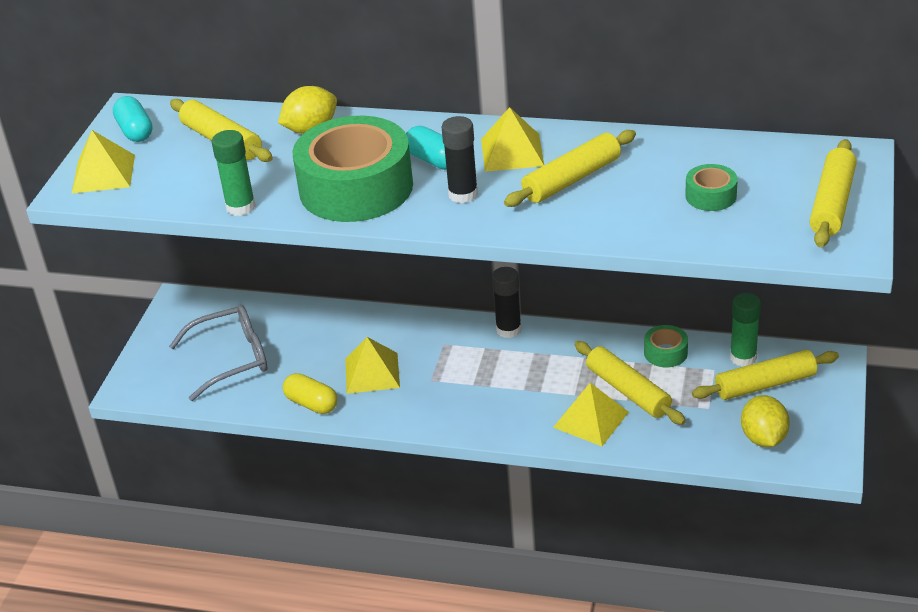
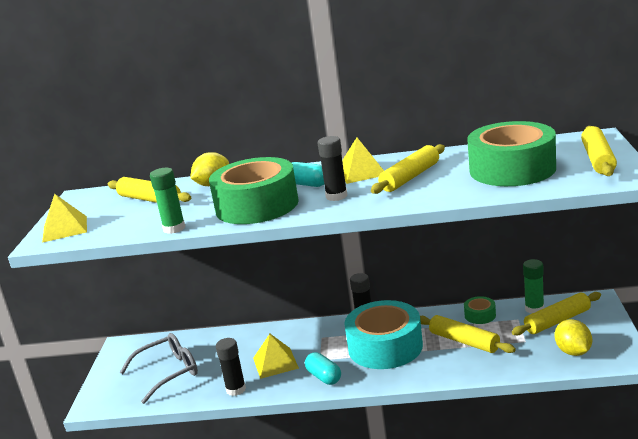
camera: 10 degrees left, 15 degrees down
turquoise capsule [113,96,153,142] -> turquoise capsule moved to [305,352,341,385]
yellow capsule [283,373,338,414] -> black glue stick [216,338,246,396]
yellow pyramid [553,383,629,446] -> none
green tape [685,164,738,211] -> green tape [467,121,556,186], size x2.35
none -> turquoise tape [344,300,423,369]

